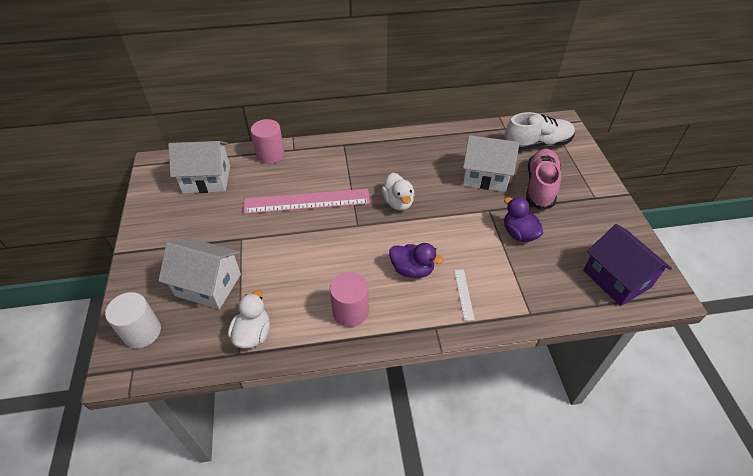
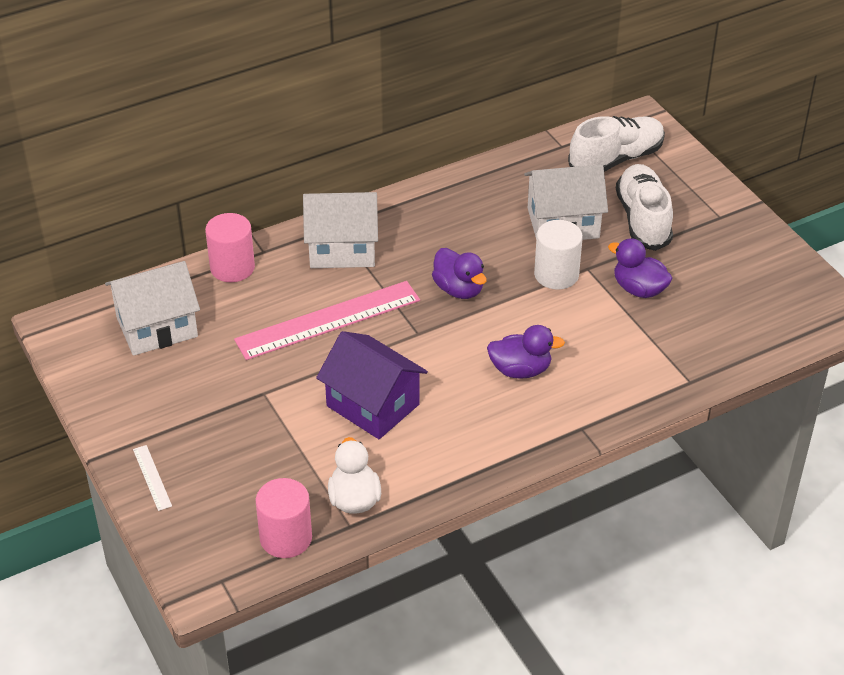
camera: 20 degrees left, 5 degrees down
white cylinder [105,292,161,348] -> white cylinder moved to [534,220,583,290]
white house [158,238,241,309] -> white house moved to [303,192,378,268]
pink cylinder [330,272,369,327] -> pink cylinder moved to [256,478,312,558]
white duck [381,173,414,211] -> purple duck [432,248,487,299]
white ruler [454,269,475,321] -> white ruler moved to [133,445,172,511]
pink shoe [526,149,561,210] -> white shoe [616,164,673,251]
purple house [583,224,672,306] -> purple house moved to [316,331,428,439]

